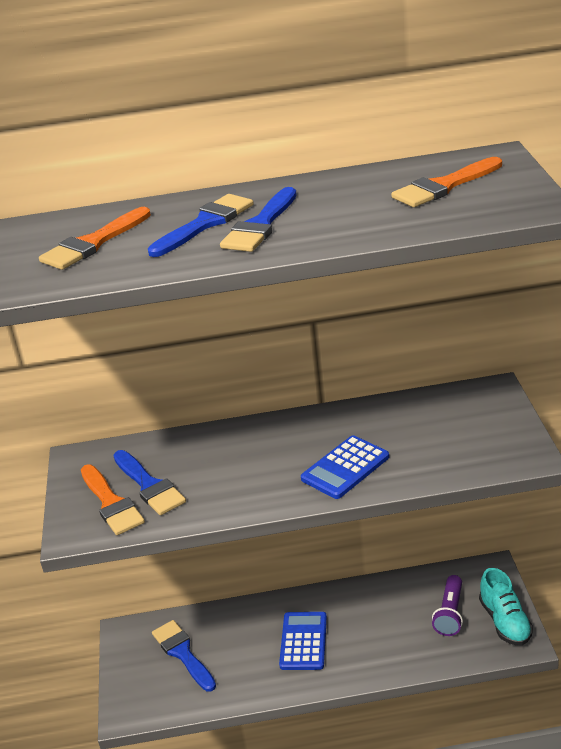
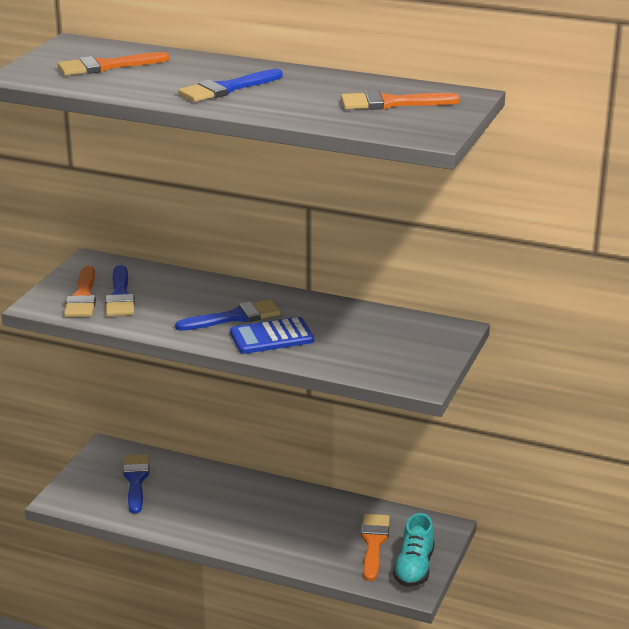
camera: 25 degrees right, 5 degrees down
blue brush [148,194,254,257] -> blue brush moved to [175,299,281,331]
blue calculator [279,612,327,670] -> none
purple flashlight [432,575,463,636] -> orange brush [361,514,390,581]

